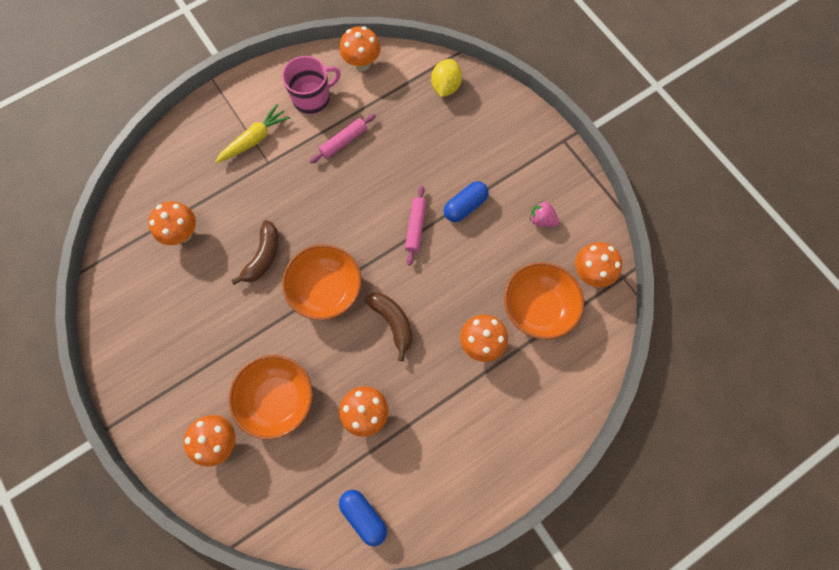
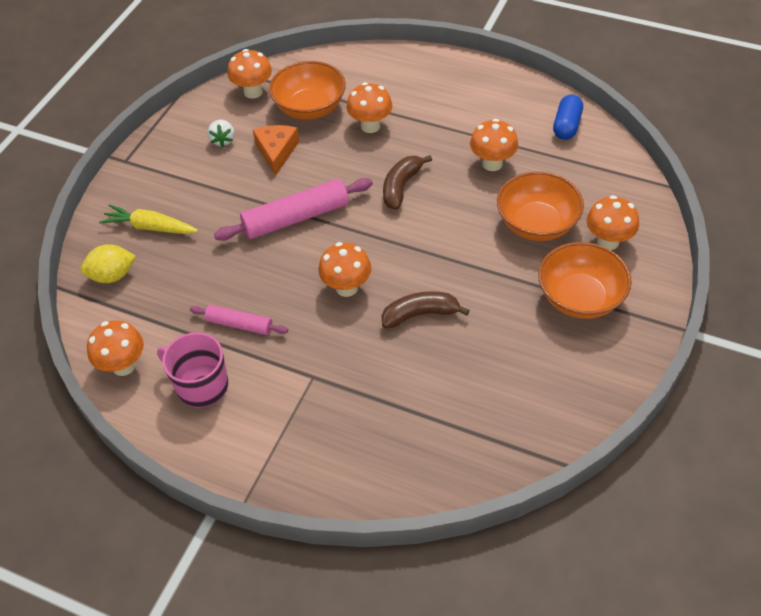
camera: 120 degrees left, 20 degrees down
orange mushroom [148,201,196,245] -> orange mushroom moved to [318,242,371,297]
yellow carrot [215,104,290,163] -> yellow carrot moved to [99,204,198,234]
orange bowl [282,244,362,320] -> orange bowl moved to [538,242,632,319]
pink rolling pin [405,185,426,266] -> pink rolling pin [214,178,373,241], size x1.74
blue capsule [444,181,489,222] -> none
pink strawberry [530,201,559,227] -> white strawberry [207,120,235,147]
none -> orange cheese [253,125,299,176]

